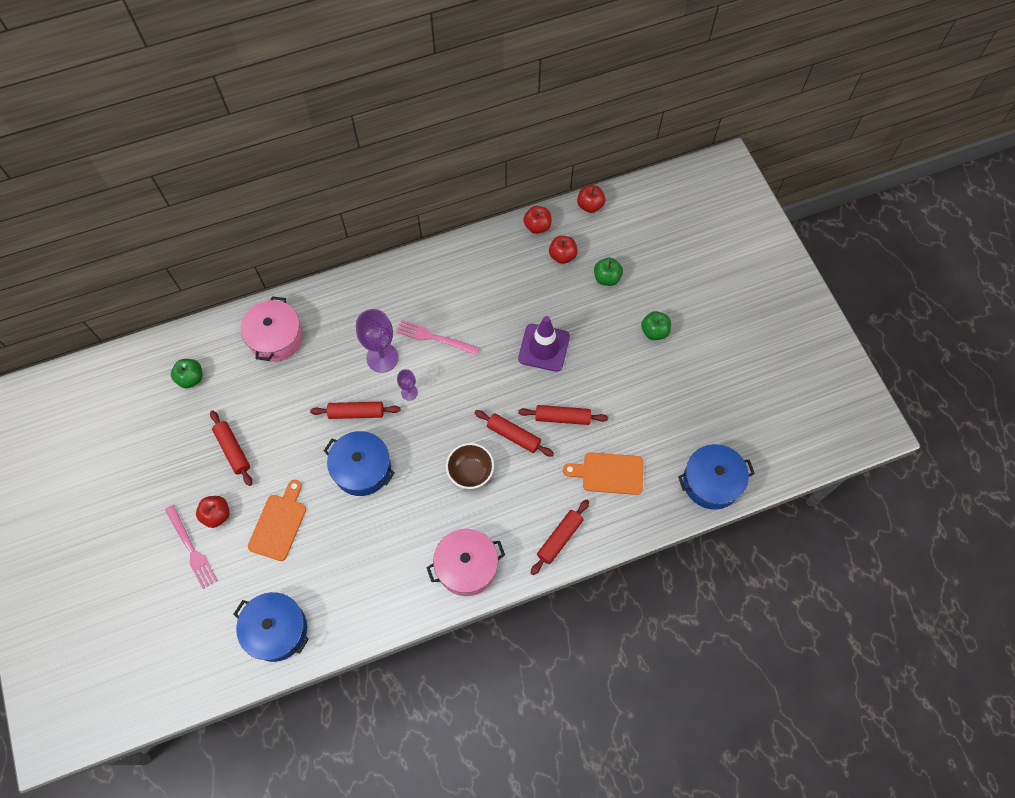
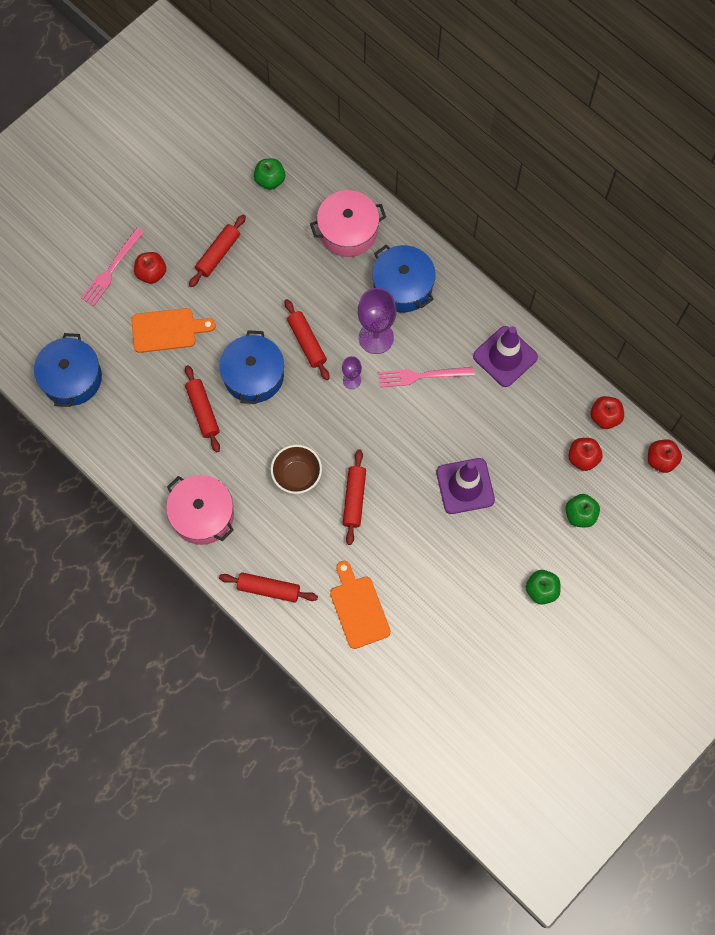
camera: 65 degrees right, 5 degrees up
pink fork [396,320,480,355] -> pink fork turned 90 degrees counterclockwise [379,367,474,388]
red rolling pin [518,405,608,425] -> red rolling pin moved to [185,365,220,453]
blue pot [678,444,755,510] -> blue pot moved to [372,245,436,312]
none -> purple traffic cone [473,326,538,387]

